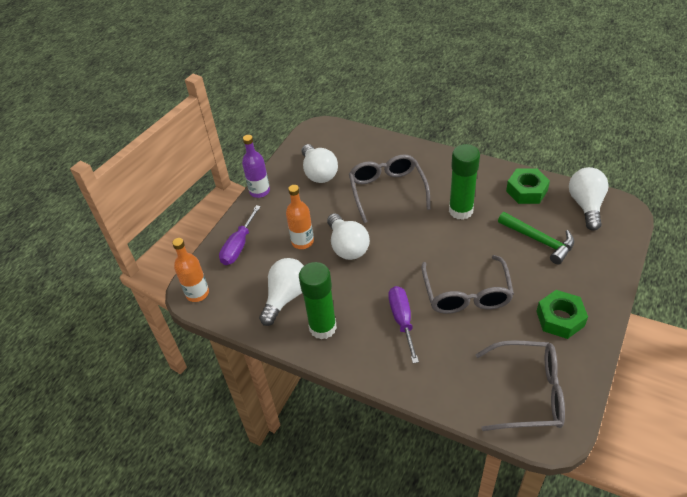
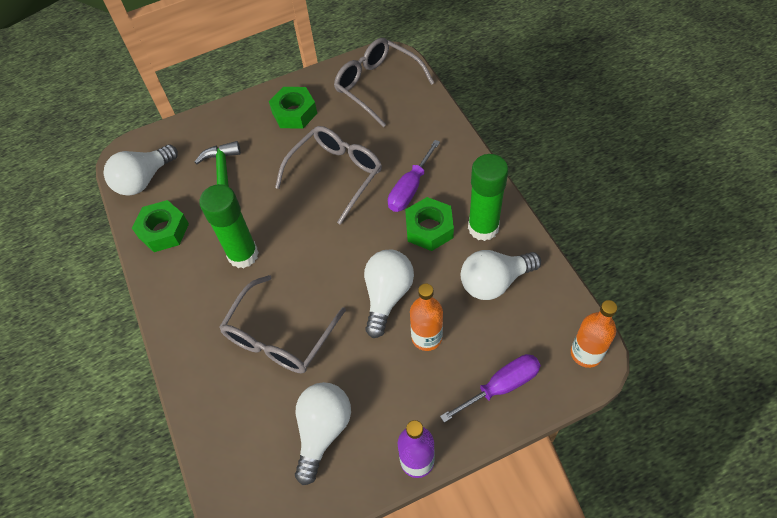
camera: 140 degrees left, 10 degrees up
none -> green nut [405,197,454,251]

